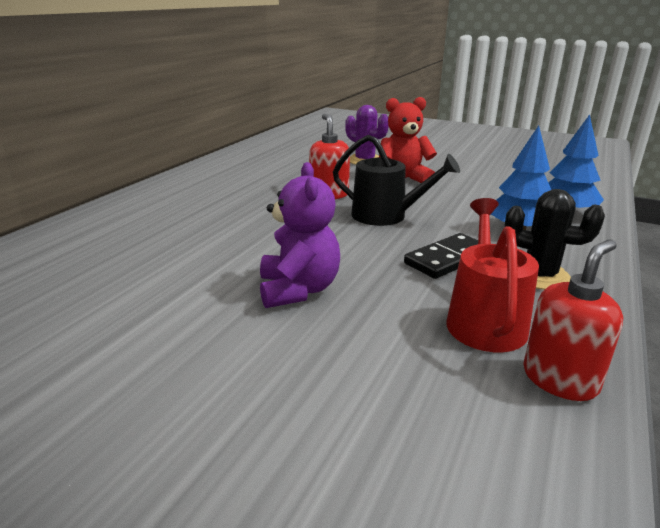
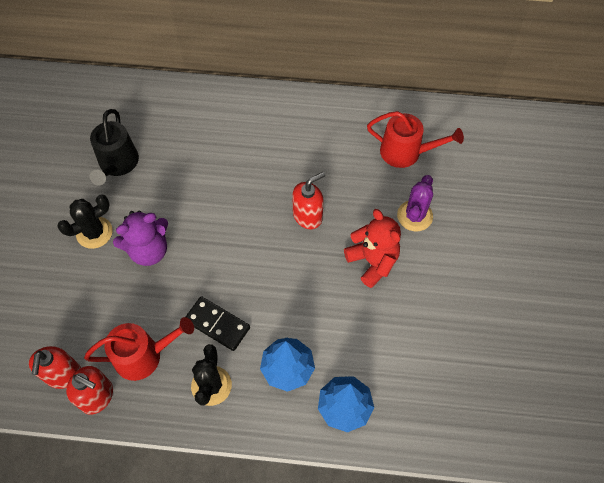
camera: 70 degrees right, 35 degrees up
black watering can [333,135,460,226] -> black watering can moved to [90,109,139,185]
none -> red soap dispenser [29,346,81,389]
none -> black cactus [57,194,113,249]
none -> red watering can [367,111,464,168]

